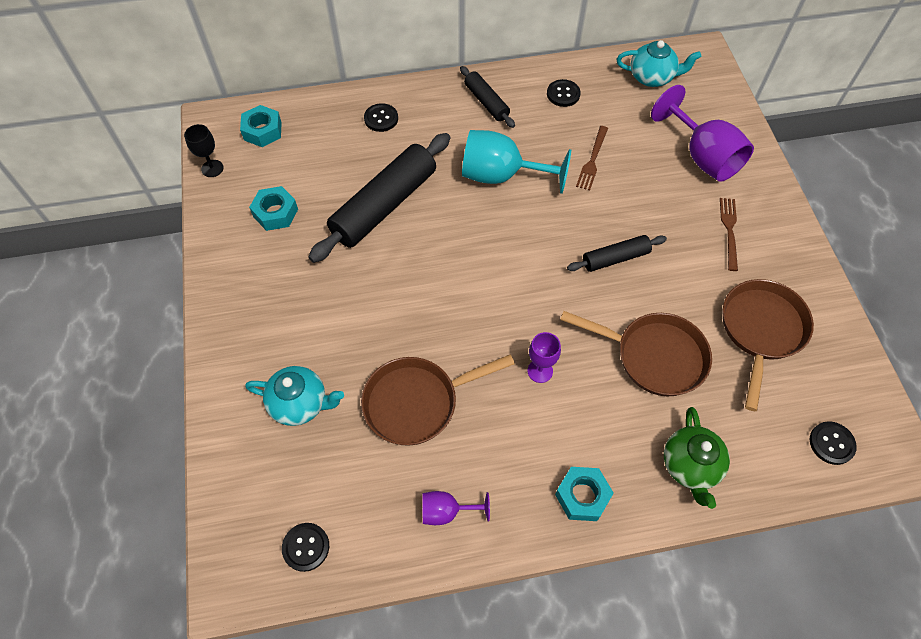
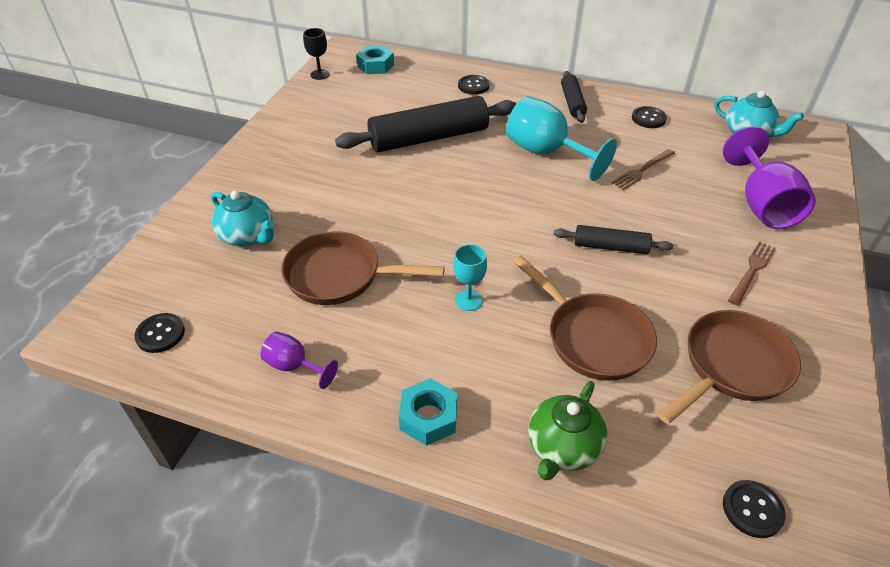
camera: 30 degrees right, 15 degrees down
turquoise nut [249,186,298,231] -> none
purple goblet [527,332,561,383] -> turquoise goblet [453,244,487,311]

